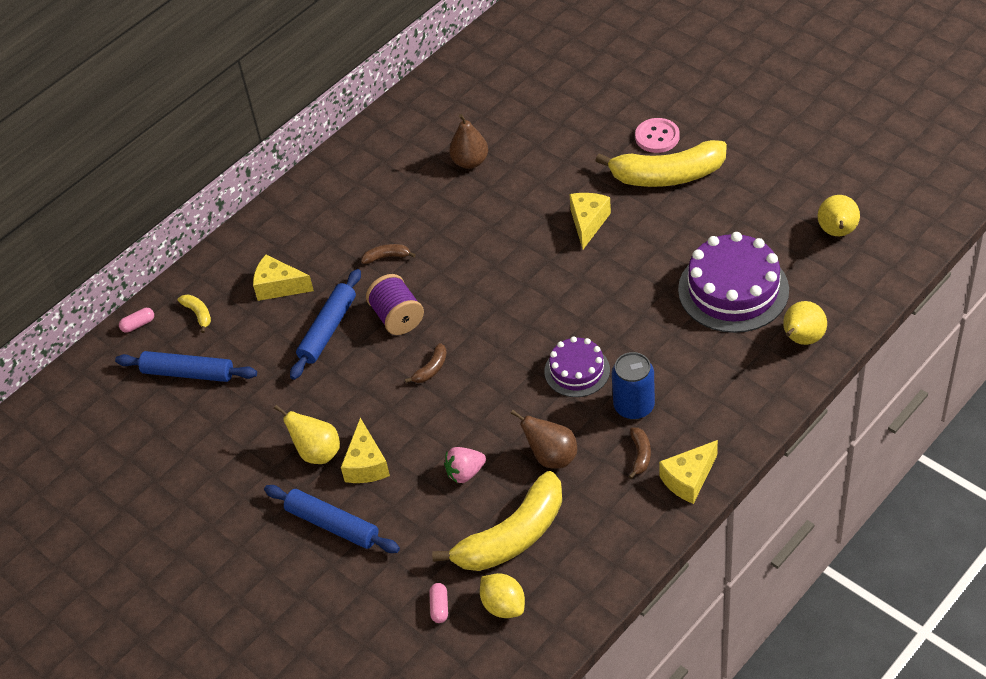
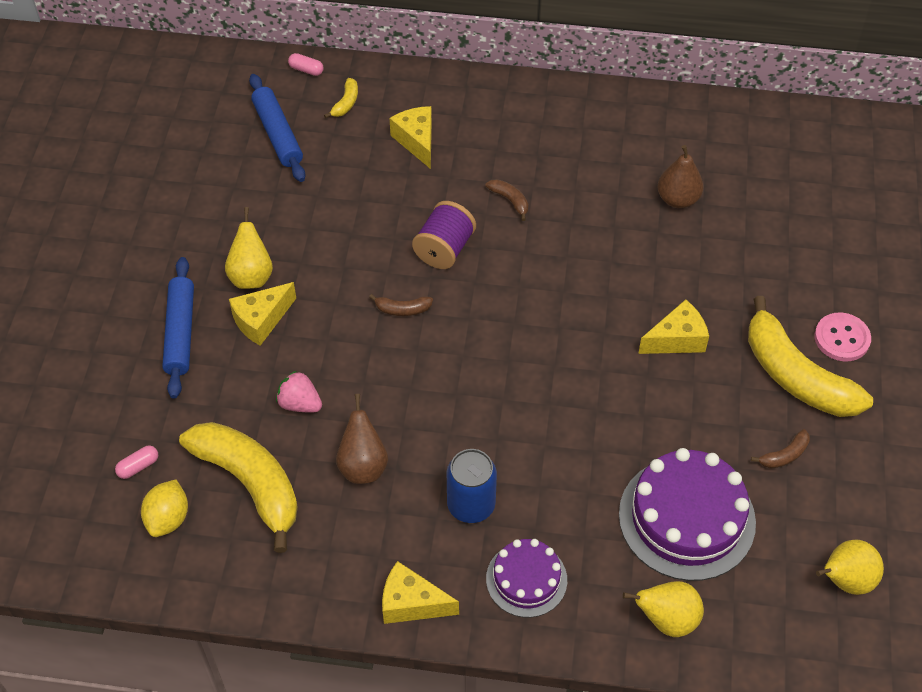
camera: 50 degrees right, 5 degrees up
blue rolling pin [290,269,361,380] -> none
yellow banana [432,471,562,571] -> yellow banana turned 150 degrees counterclockwise [179,422,298,553]
purple cake [544,336,610,397] -> purple cake moved to [486,539,567,618]
brown banana [629,428,651,479] -> brown banana moved to [751,429,810,469]

